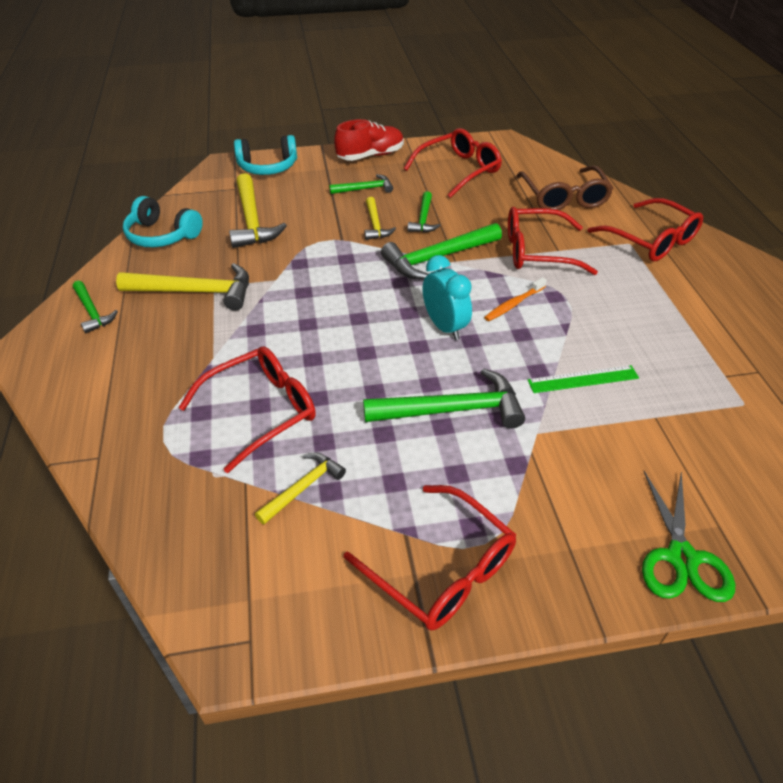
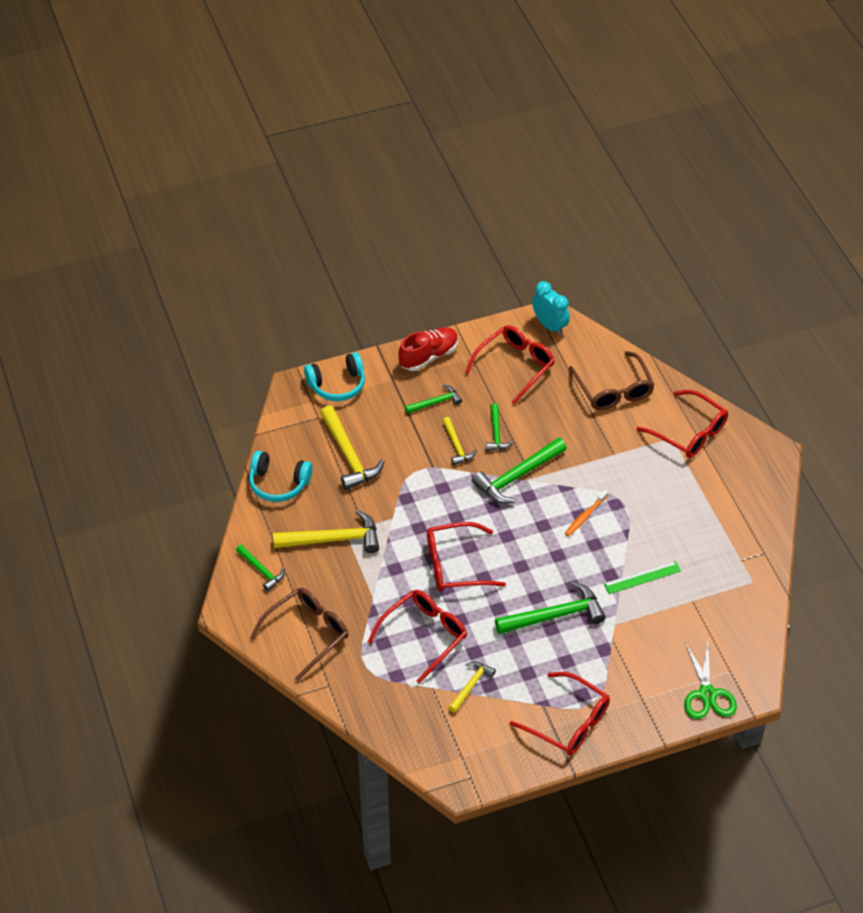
camera: 10 degrees left, 5 degrees up
turquoise clock [422,255,472,340] -> turquoise clock moved to [532,281,570,335]
red glasses [508,207,598,275] -> red glasses moved to [427,522,506,591]
none -> brown glasses [250,588,348,682]

